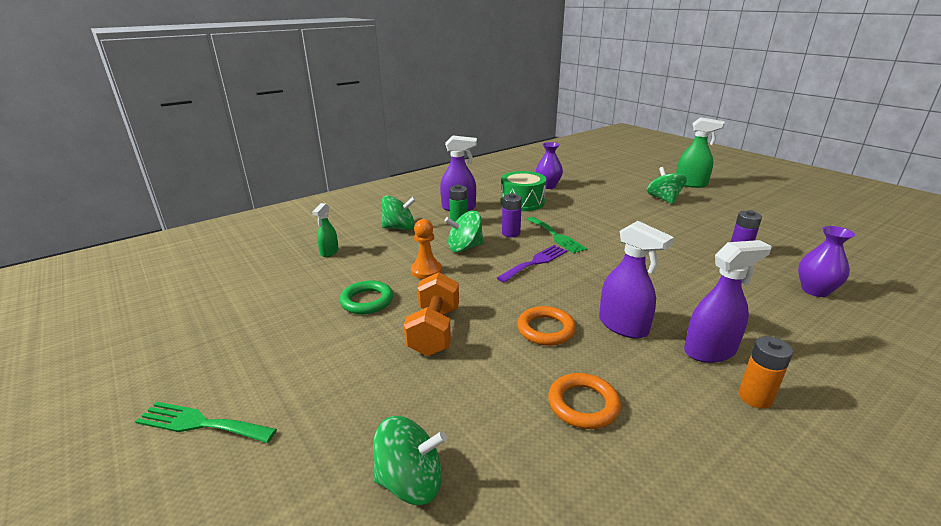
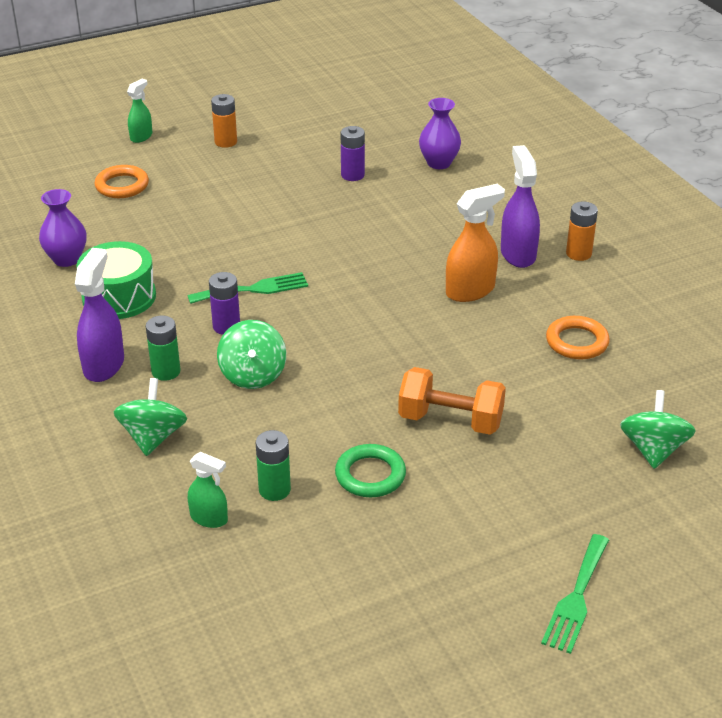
camera: 80 degrees left, 10 degrees up
orange pawn [411,219,442,279] -> none
purple fork [497,245,567,283] -> none
orange ring [517,306,576,346] -> orange ring moved to [95,165,149,198]
purple spray bottle [599,221,674,338] -> orange spray bottle [446,184,505,302]
green spinning top [647,167,687,204] -> none
green spray bottle [676,117,725,188] -> green spray bottle [127,79,152,143], size x0.60
none -> orange battery [211,94,237,148]
none -> green battery [256,430,291,501]

